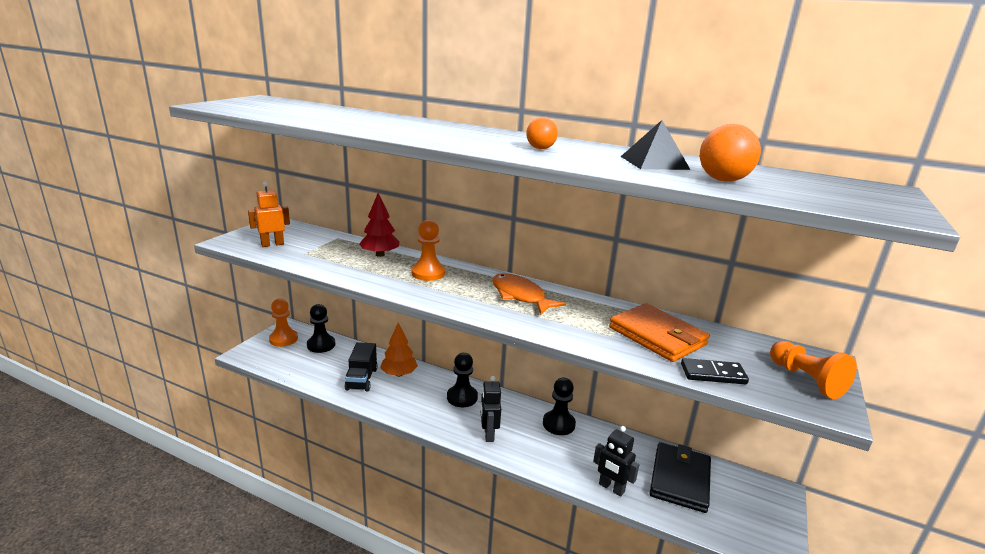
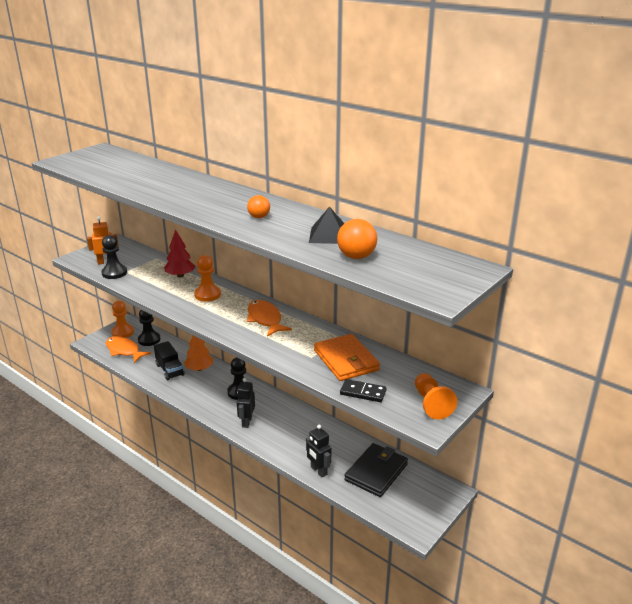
camera: 15 degrees right, 5 degrees up
black truck [344,342,378,392] -> black truck turned 45 degrees counterclockwise [154,341,184,380]
black pawn [543,378,576,435] -> black pawn moved to [101,235,127,279]
none -> orange fish [106,336,151,363]

